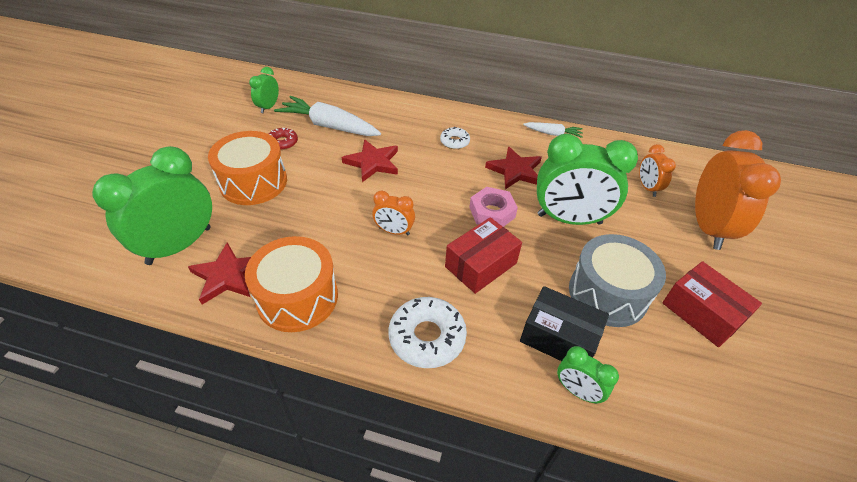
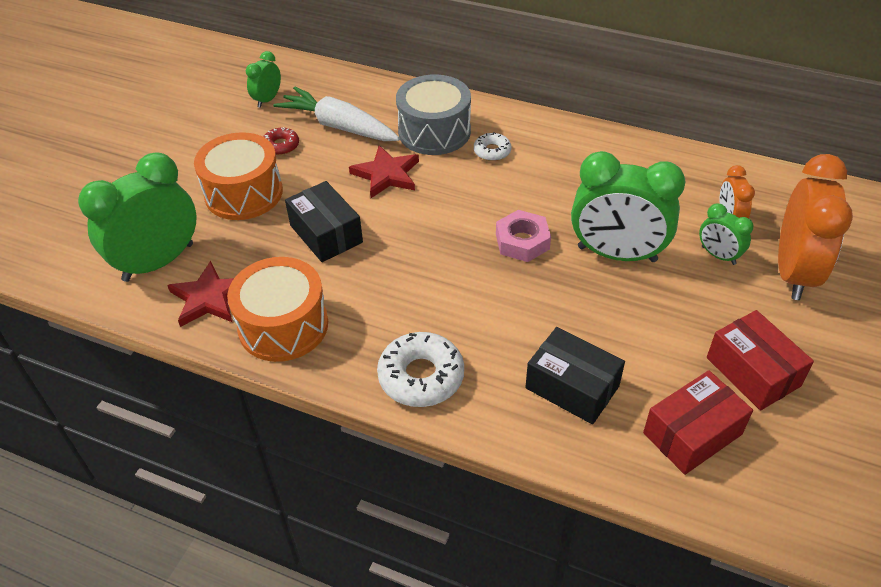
camera: 10 degrees right, 0 degrees up
orange clock [372,191,415,235] -> none
red box [445,217,522,294] -> red box moved to [643,370,753,475]
red star [485,146,542,189] -> none
white carrot [523,122,583,138] -> none
green clock [557,346,619,404] -> green clock moved to [699,203,754,265]
grey drum [569,234,666,327] -> grey drum moved to [396,74,471,155]
none -> black box [285,181,363,262]

